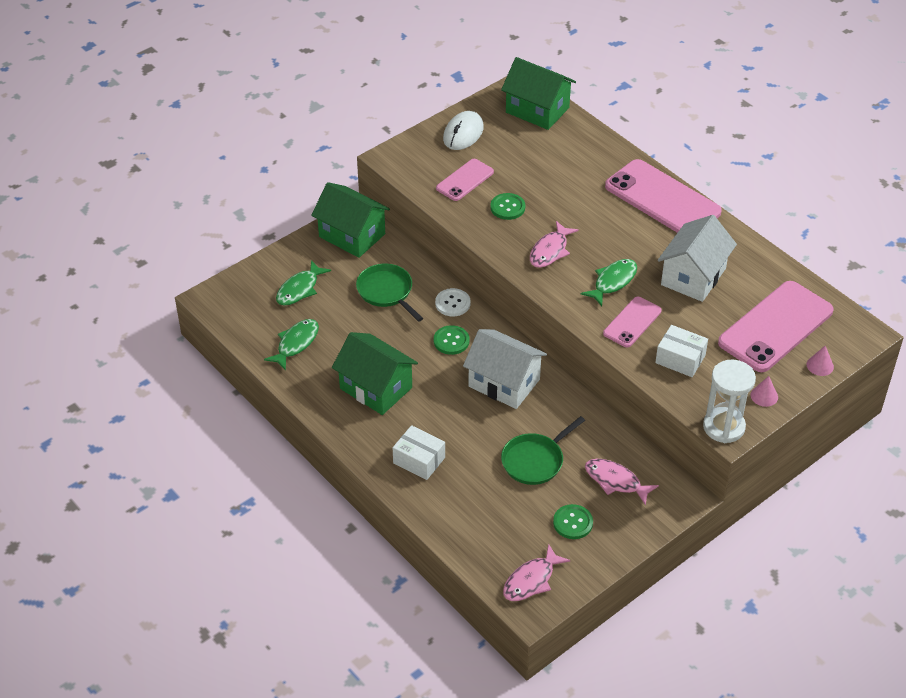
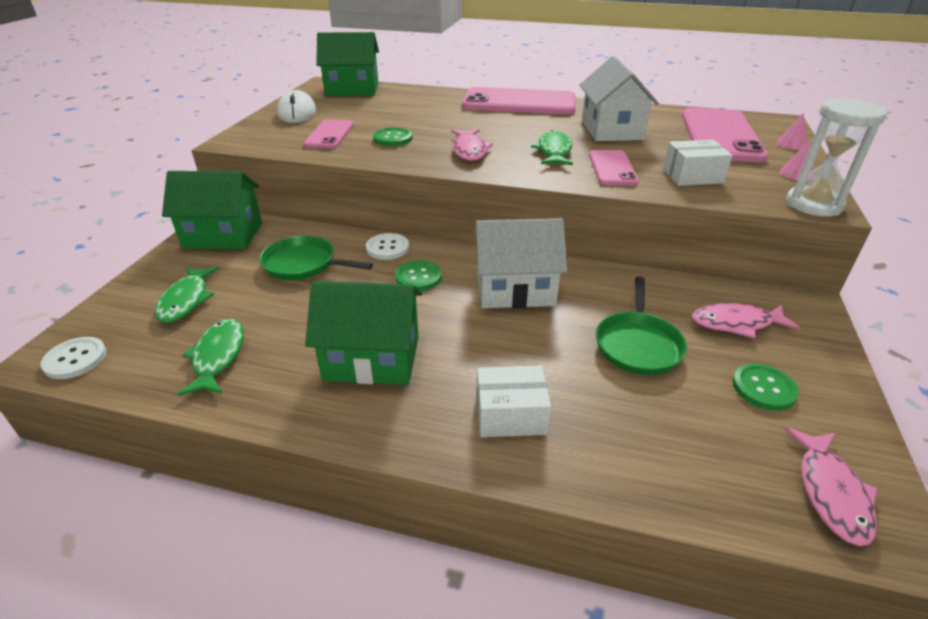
camera: 35 degrees left, 10 degrees down
none -> white button [41,337,107,379]

